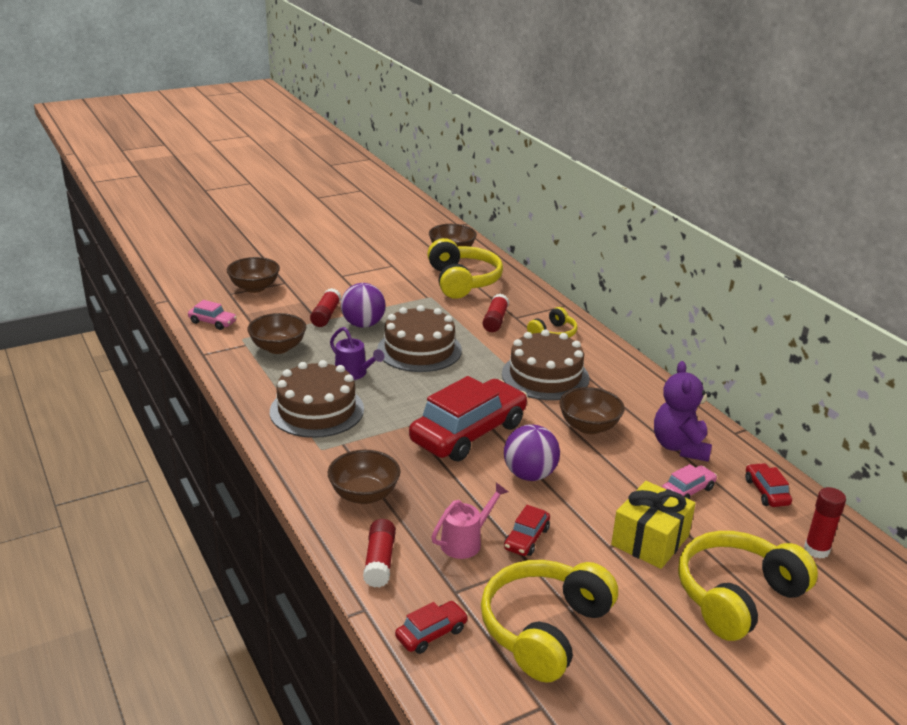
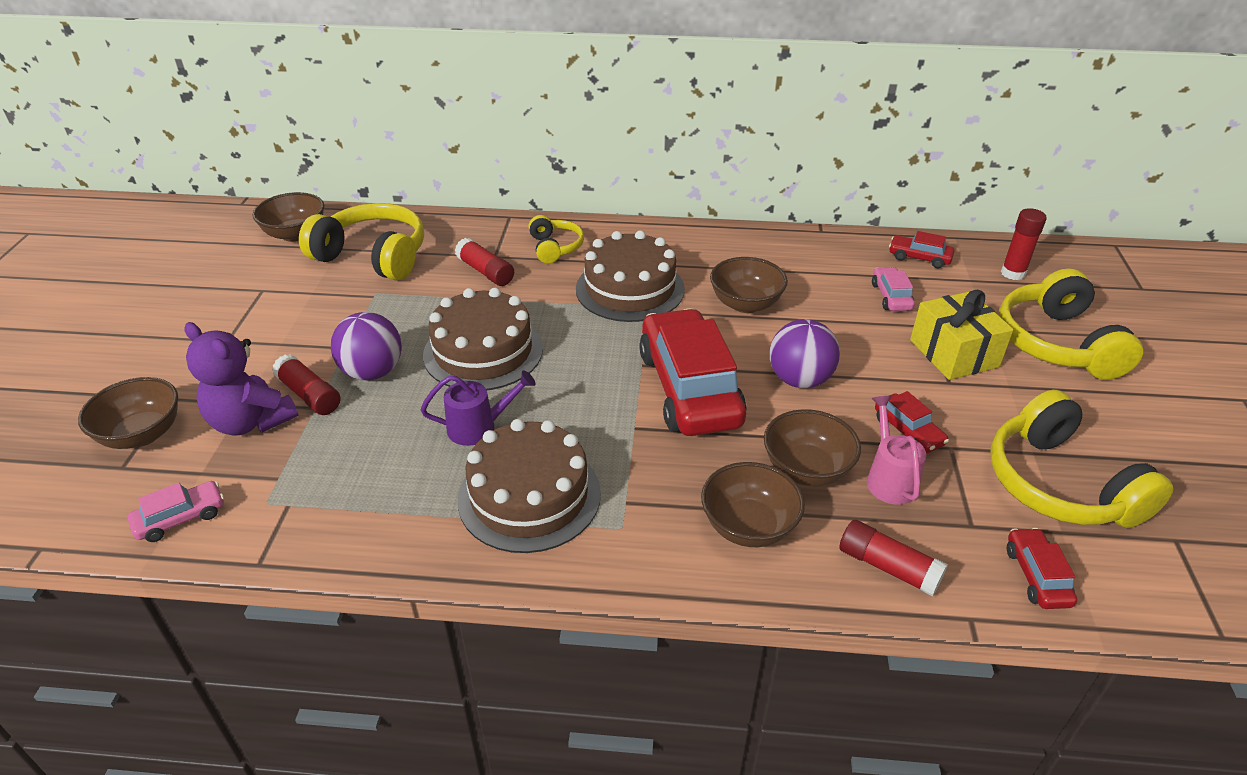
camera: 55 degrees left, 10 degrees up
brown bowl [247,313,306,354] -> brown bowl moved to [764,409,861,486]
purple teddy bear [654,361,712,462] -> purple teddy bear moved to [184,322,299,436]

